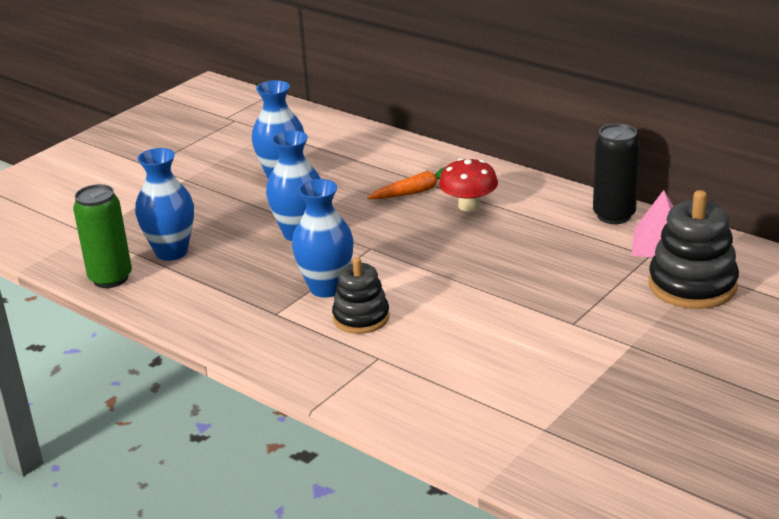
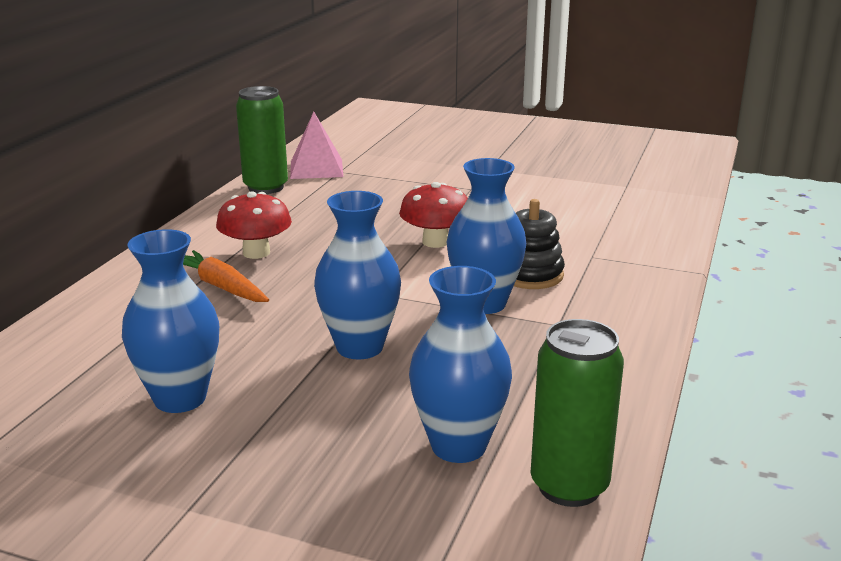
camera: 110 degrees left, 5 degrees down
black can [593,124,640,224] -> green can [236,86,288,194]
black stacking toy [649,190,739,309] -> none
none -> red mushroom [399,182,468,248]

